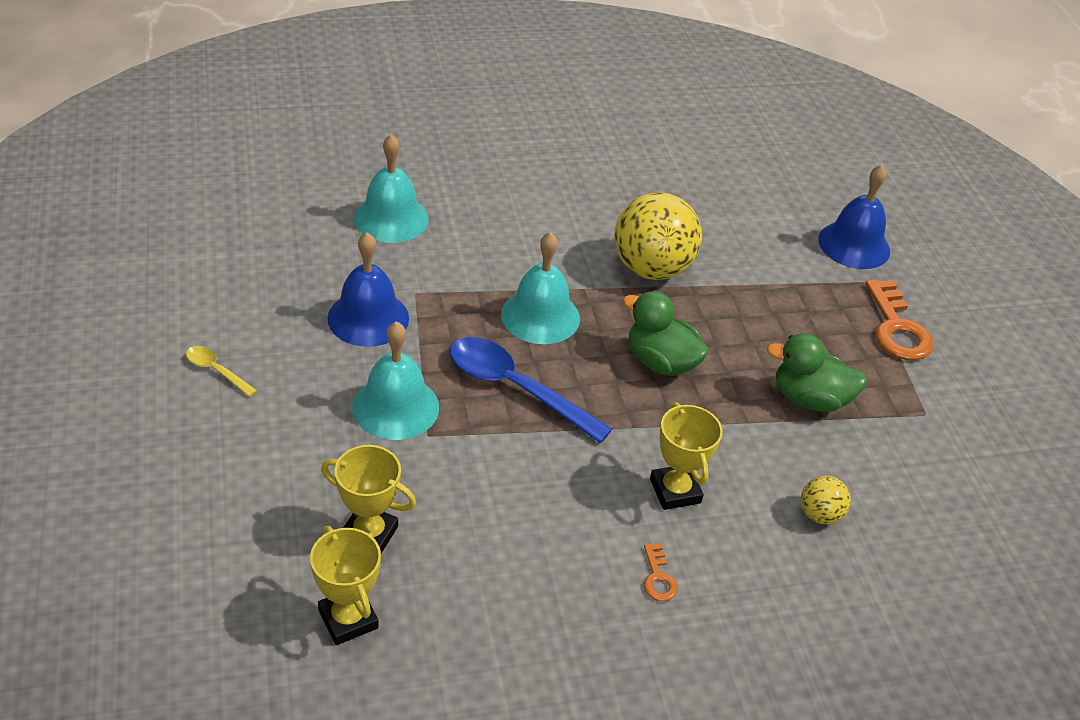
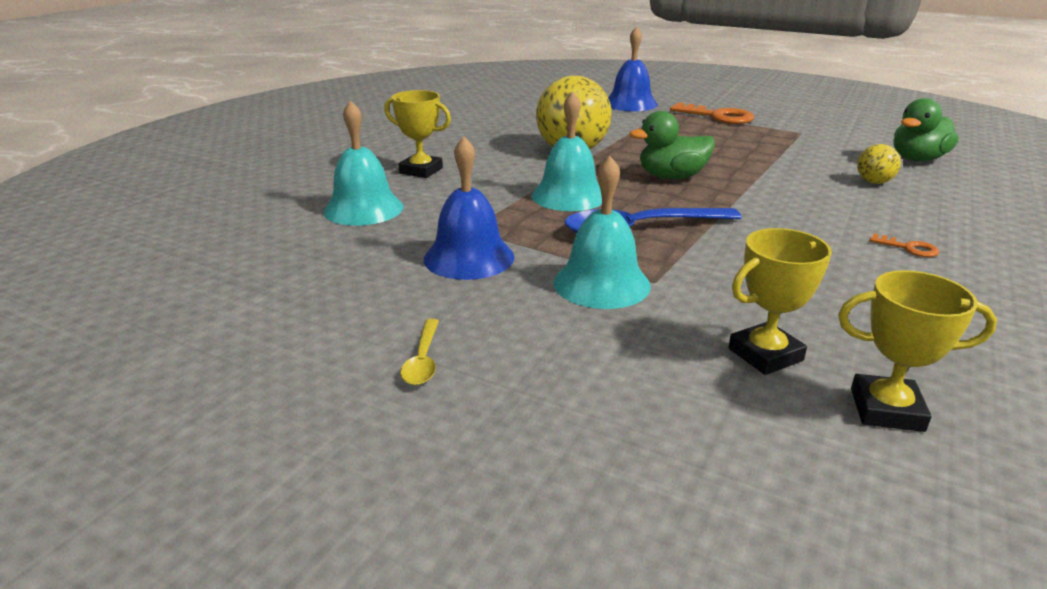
camera: 45 degrees left, 15 degrees down
yellow spoon [186,346,257,397] -> yellow spoon turned 75 degrees counterclockwise [400,319,439,385]
yellow trophy [650,402,723,510] -> yellow trophy moved to [384,90,451,178]
green duck [766,333,867,412] -> green duck moved to [893,98,959,161]

